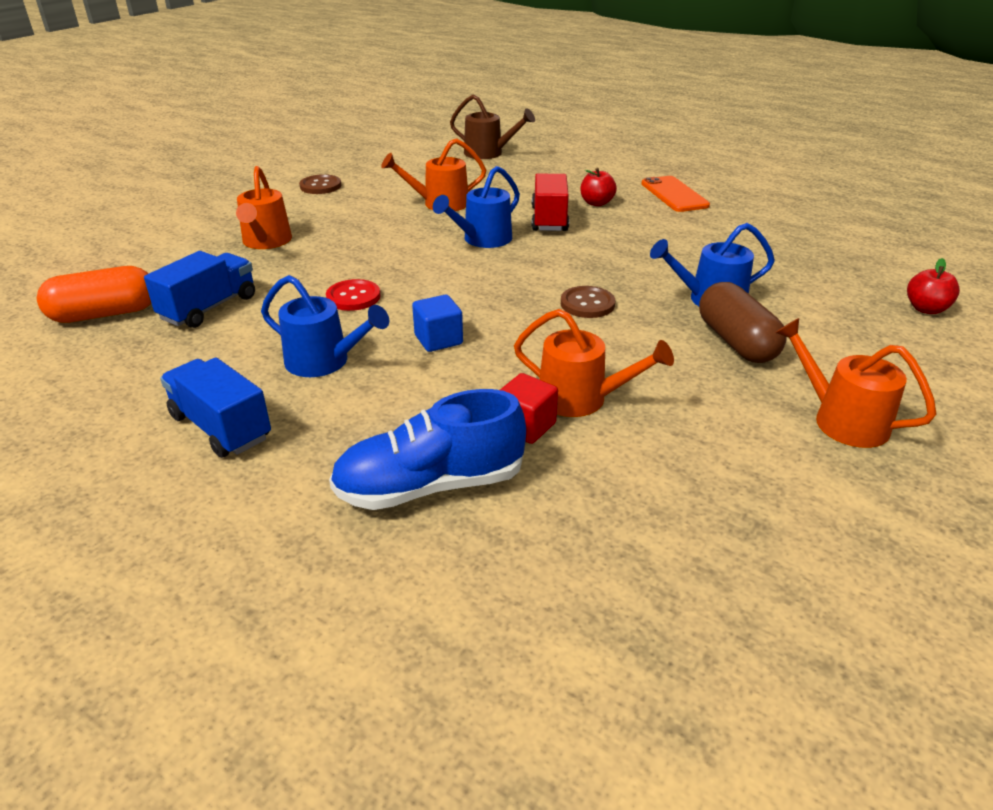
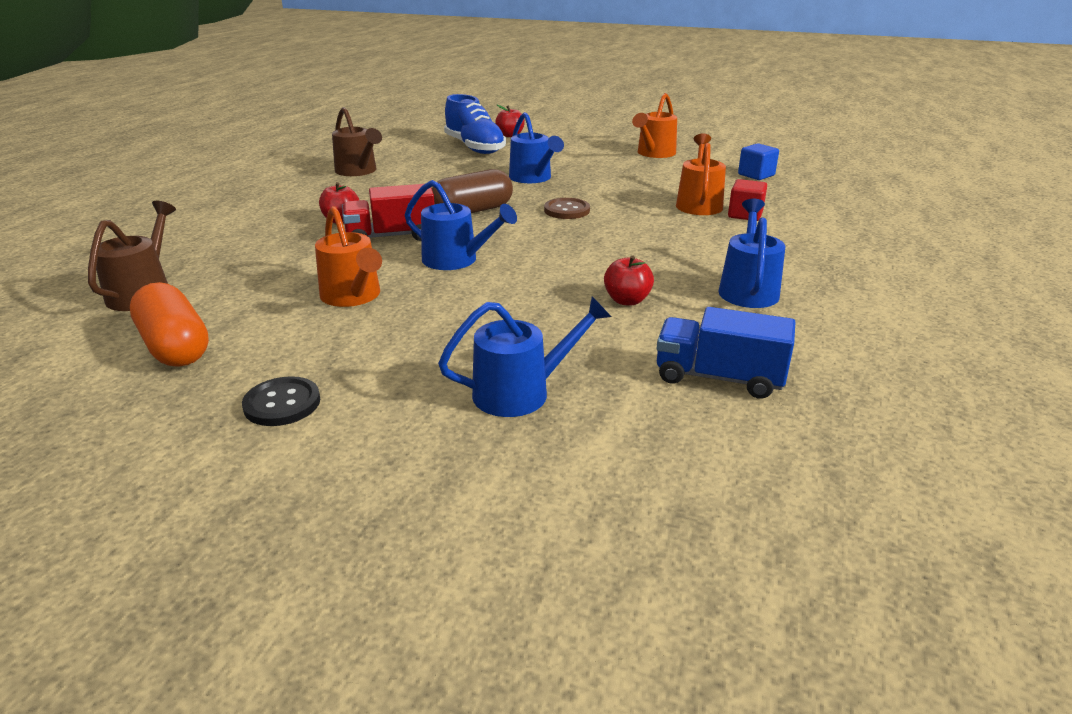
camera: 105 degrees left, 5 degrees down
orange capsule [37,266,151,323] -> orange capsule moved to [130,282,209,367]
blue truck [160,358,271,458] -> none
orange watering can [236,166,292,249] -> blue watering can [438,296,612,417]
brown button [299,174,341,194] -> black button [242,376,320,426]
red button [326,279,381,311] -> red apple [604,256,654,306]
blue shoe [329,389,526,510] -> blue shoe moved to [444,94,506,154]
blue cube [412,295,463,352] -> blue cube moved to [738,143,779,180]
orange phone [641,176,710,212] -> none
brown capsule [699,282,787,363] -> brown capsule moved to [432,169,513,213]
none -> brown watering can [332,107,382,176]

